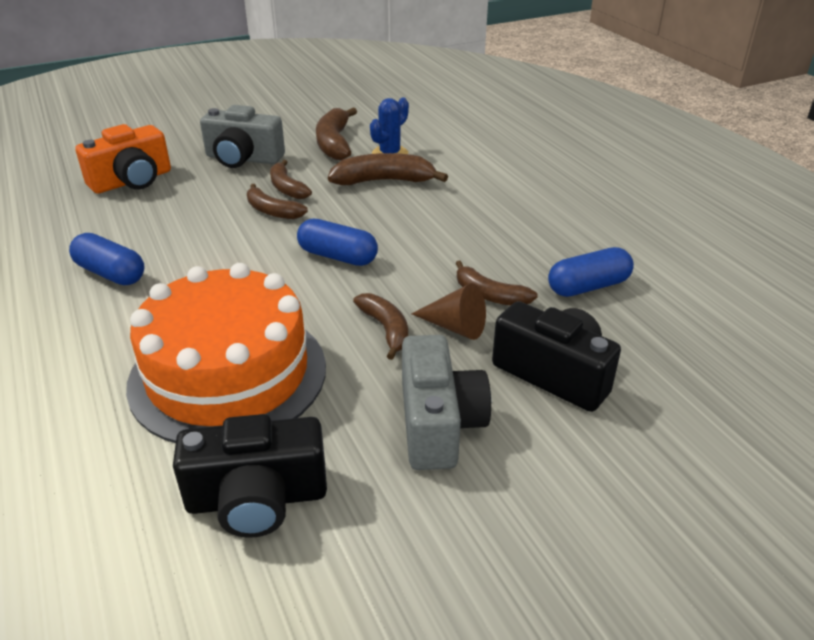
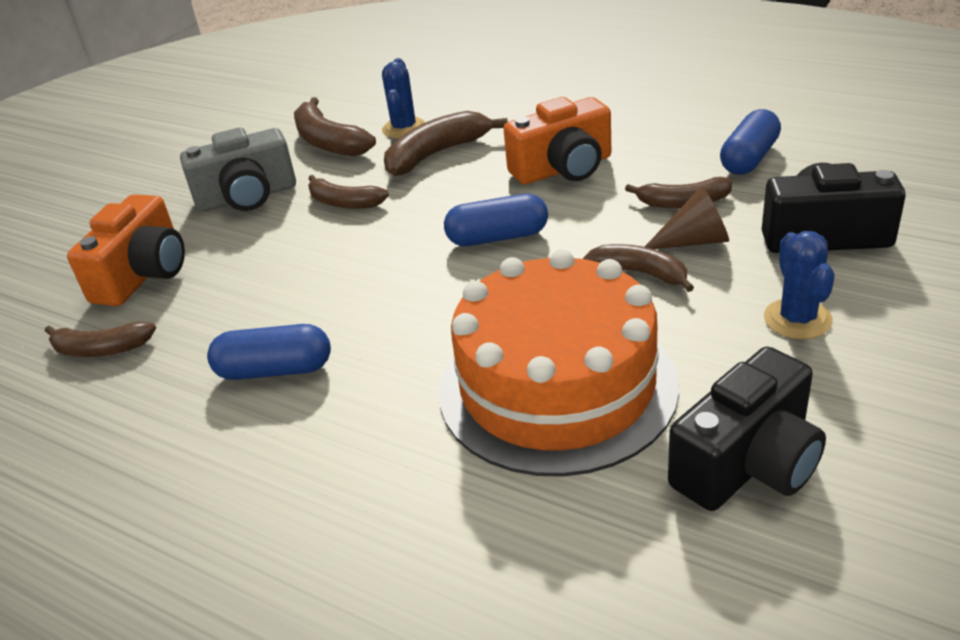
camera: 30 degrees left, 0 degrees up
brown banana [247,184,308,219] -> brown banana moved to [45,321,156,357]
grey camera [402,335,491,470] -> blue cactus [764,231,835,339]
none -> orange camera [503,97,611,184]

